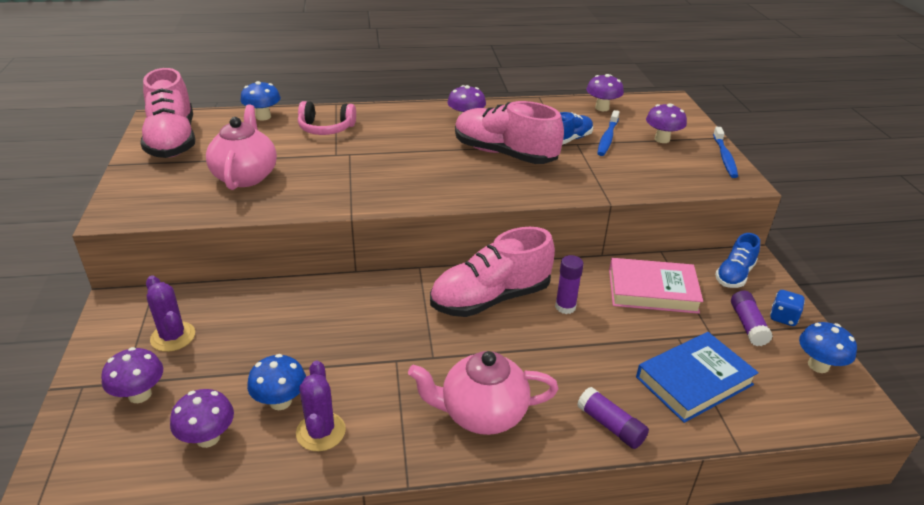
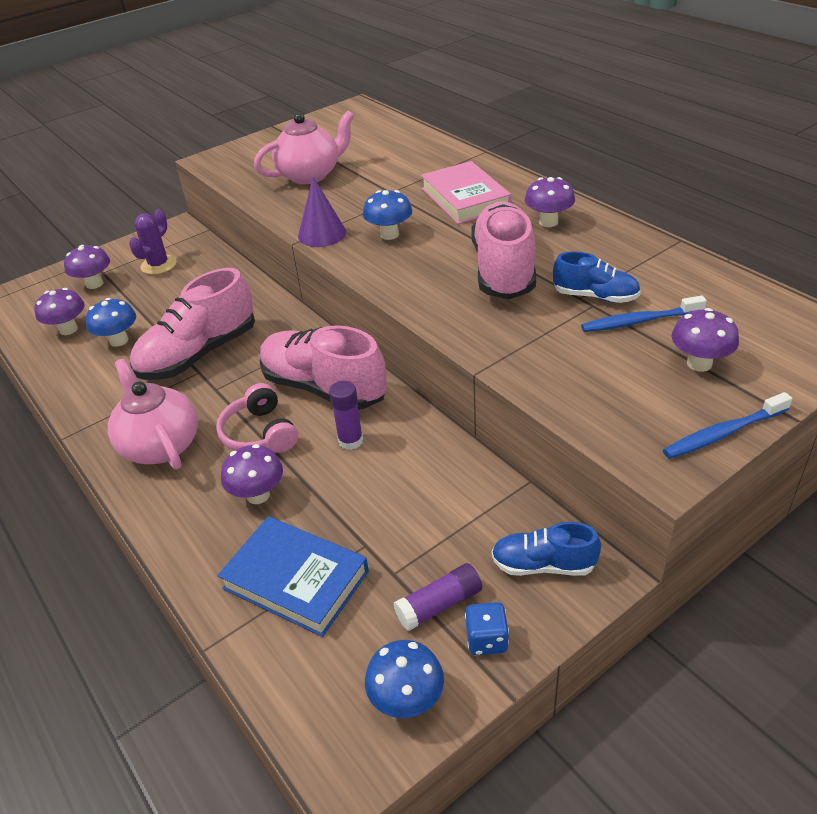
camera: 65 degrees right, 5 degrees up
pink shoe [140,68,195,158] -> pink shoe moved to [130,268,255,380]
blue mushroom [240,81,281,121] -> blue mushroom moved to [363,190,412,240]
purple cactus [296,360,346,451] -> none
pink headphones [298,101,356,135] -> pink headphones moved to [216,383,298,453]
purple glue stick [577,387,649,449] -> none
purple mushroom [586,74,624,111] -> purple mushroom moved to [221,444,283,504]
pink book [609,258,703,314] -> pink book moved to [421,161,511,224]
none -> purple cone [298,177,347,247]

